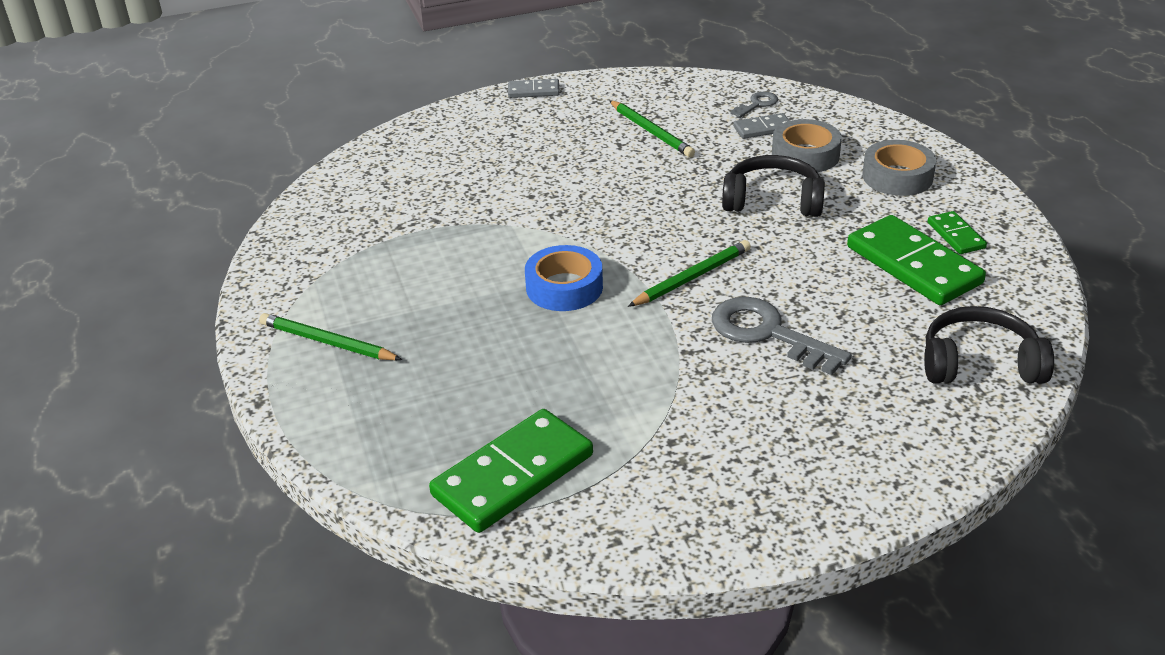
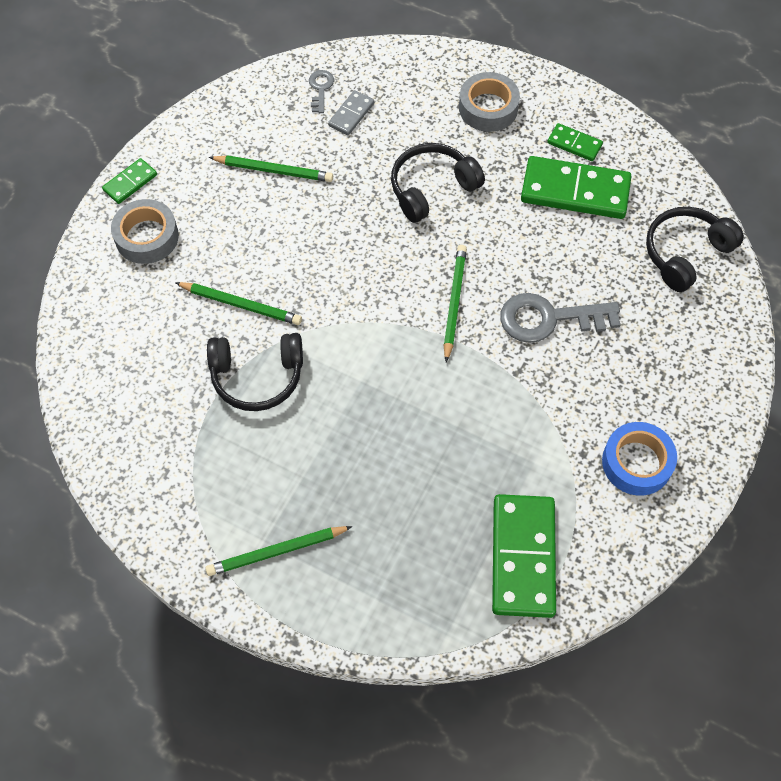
camera: 45 degrees left, 25 degrees up
grey domino [508,79,560,98] -> green domino [102,158,157,204]
blue tape [525,245,603,311] -> blue tape moved to [602,422,677,496]
grey tape [772,119,842,172] -> grey tape moved to [111,199,179,264]
none -> green pencil [175,282,302,325]
none -> black headphones [207,333,303,411]

